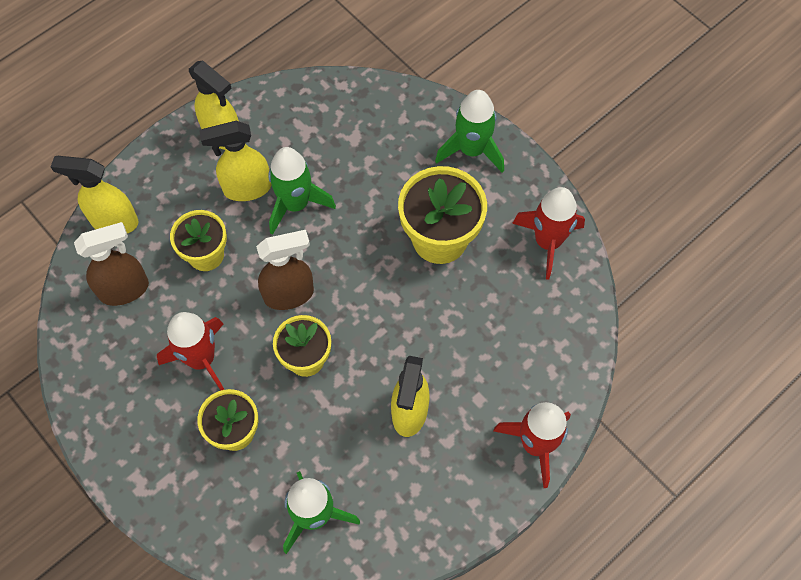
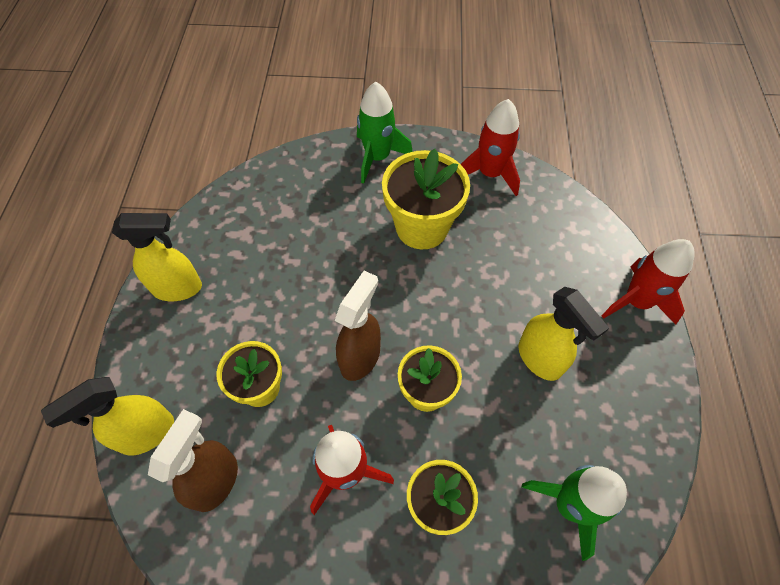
camera: 45 degrees left, 5 degrees down
yellow spray bottle [199,121,271,201] -> none
green rocket [268,147,336,235] -> none

